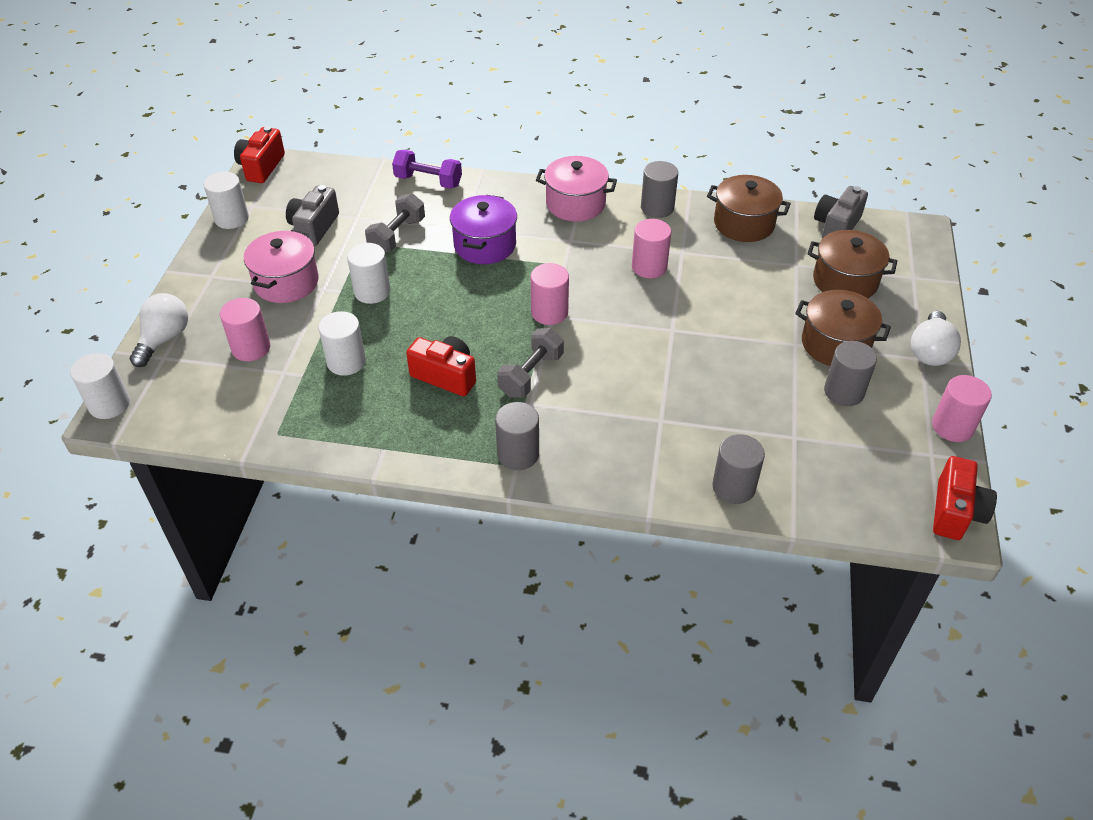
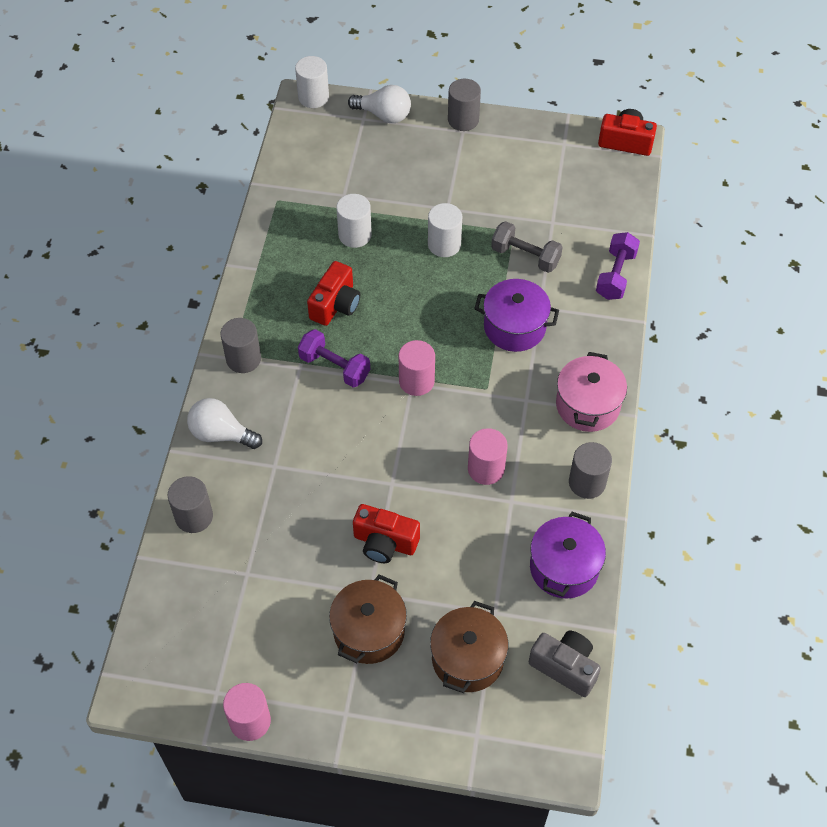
camera: 90 degrees right, 10 degrees up
white cylinder [204,172,249,229] -> none
pink cylinder [220,298,270,361] -> none
pink pot [244,230,319,303] -> none
grey camera [286,185,339,246] -> none
grey dumbbell [497,328,564,398] -> purple dumbbell [298,329,370,388]
brown pot [707,175,791,242] -> purple pot [530,512,606,599]
grey cylinder [824,341,877,406] -> grey cylinder moved to [448,79,481,131]
white light bulb [911,311,961,366] -> white light bulb moved to [187,398,262,449]
red camera [933,456,997,540] -> red camera moved to [353,504,420,563]

